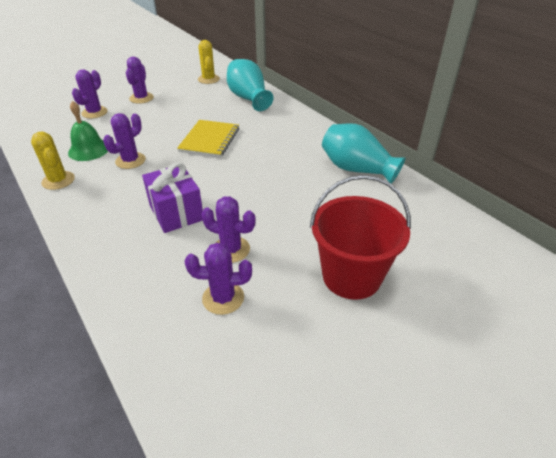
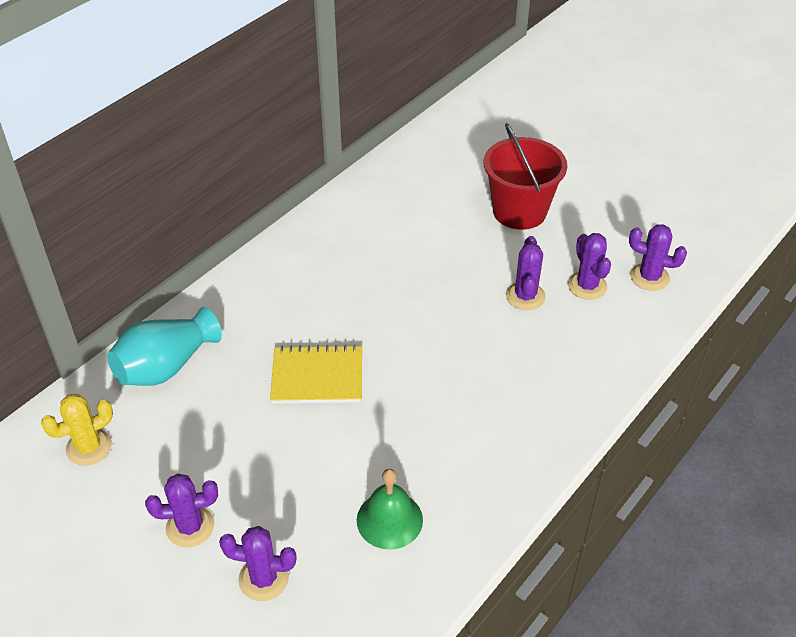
camera: 105 degrees left, 5 degrees up
yellow cactus [31,132,75,190] -> none
purple cactus [103,113,146,169] -> purple cactus moved to [629,224,687,291]
purple gift [142,162,203,233] -> none
turquoise vase [322,124,406,184] -> none

